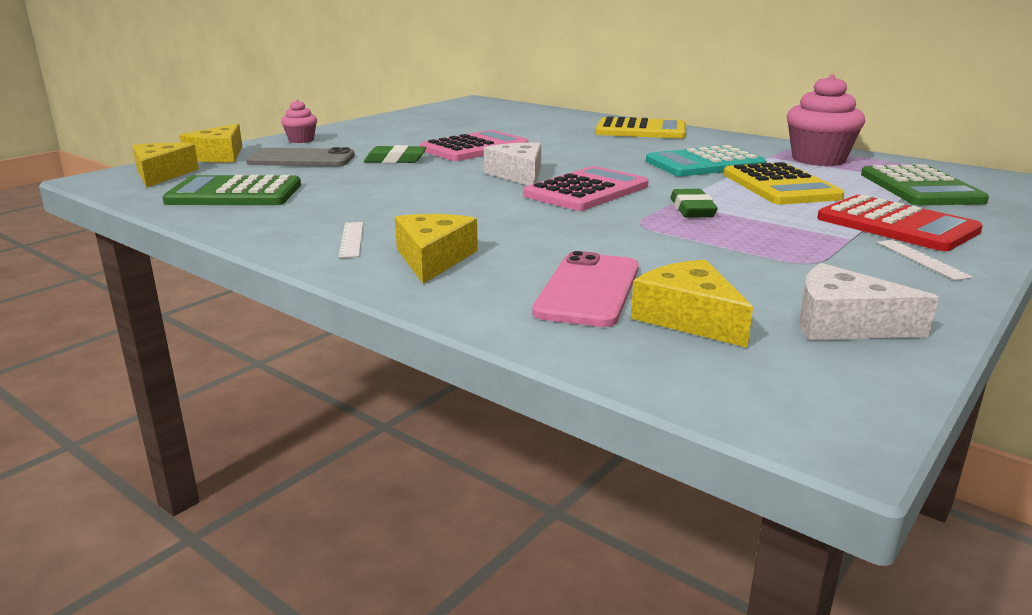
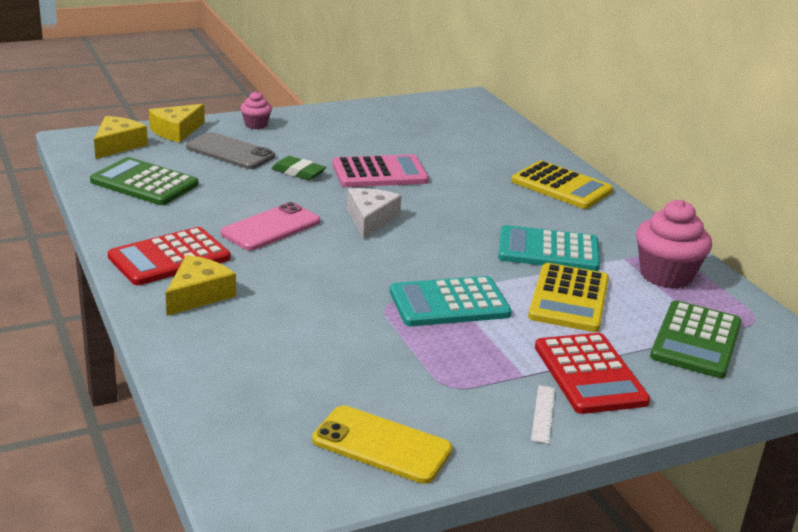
camera: 25 degrees right, 5 degrees up
white ruler [339,222,363,258] -> red calculator [108,227,230,285]
pink calculator [523,166,648,211] -> none
pink phone [532,251,639,327] -> pink phone moved to [221,202,320,250]
yellow cheese [631,260,753,348] -> none
green eraser [670,189,717,218] -> turquoise calculator [390,276,512,326]
white cheese [799,263,939,340] -> yellow phone [312,405,452,484]

